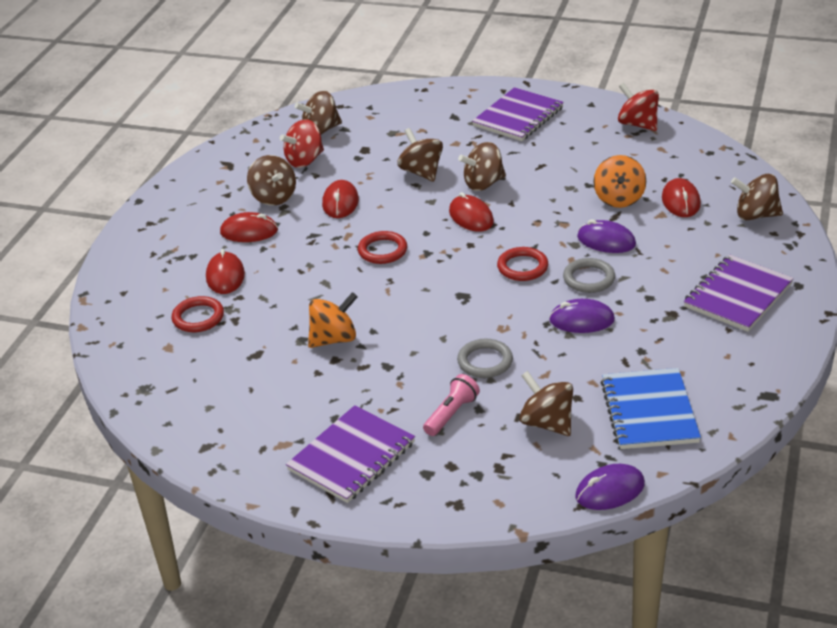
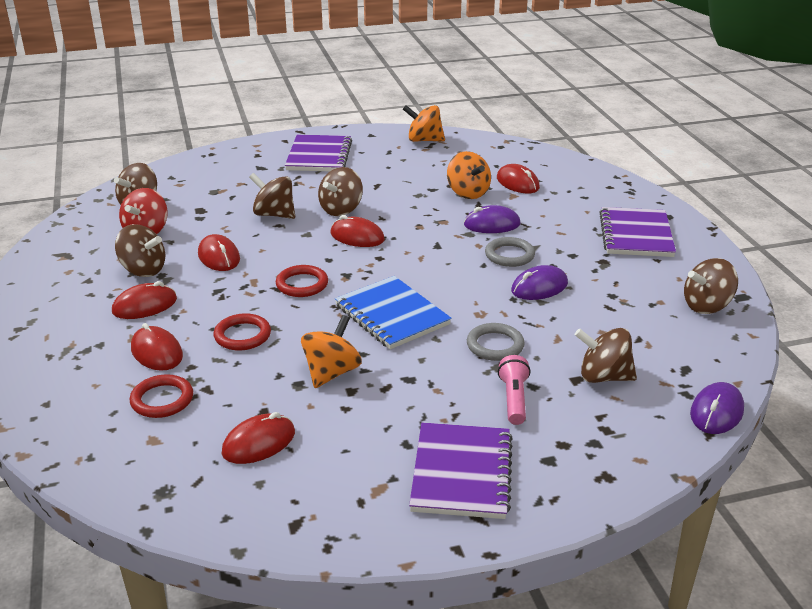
camera: 35 degrees left, 5 degrees down
red ring [497,247,548,281] -> red ring moved to [214,313,271,351]
blue notebook [601,368,701,449] -> blue notebook moved to [335,276,452,349]
red spinning top [618,83,659,131] -> orange spinning top [403,105,445,142]
brown spinning top [731,174,783,220] -> brown spinning top moved to [684,258,738,314]
none -> red mouse [222,412,295,464]

